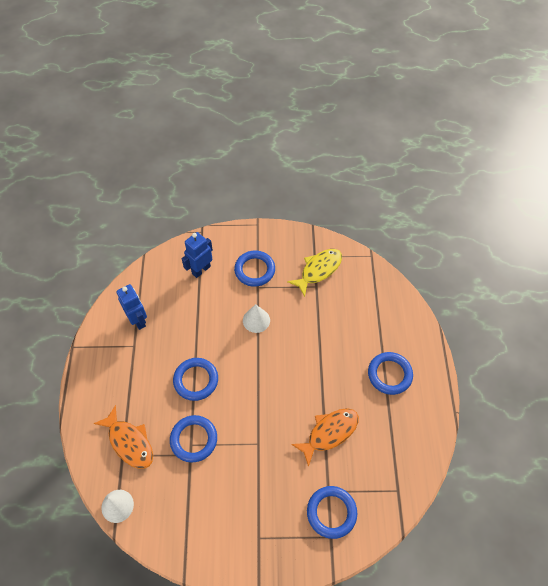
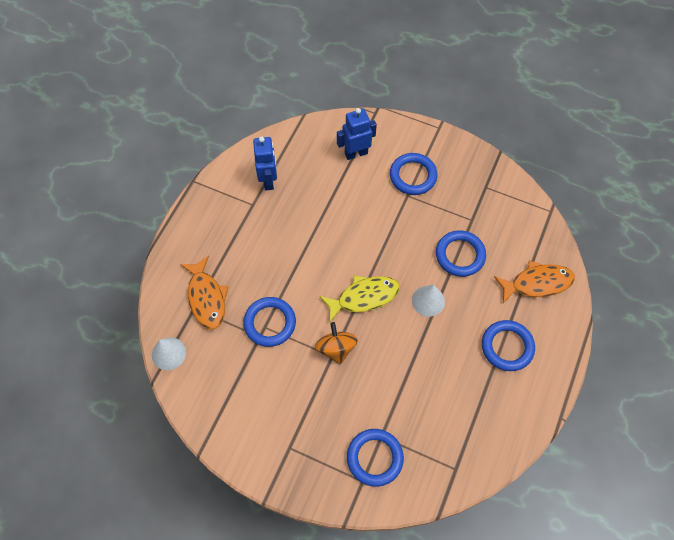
camera: 25 degrees right, 5 degrees up
blue ring [173,358,218,401] -> blue ring moved to [436,230,486,277]
white cone [243,304,270,333] -> white cone moved to [412,285,445,317]
yellow fish [287,249,342,297] -> yellow fish moved to [319,276,400,323]
orange fish [291,408,359,467] -> orange fish moved to [494,261,575,303]
none -> orange spinning top [315,322,358,365]

